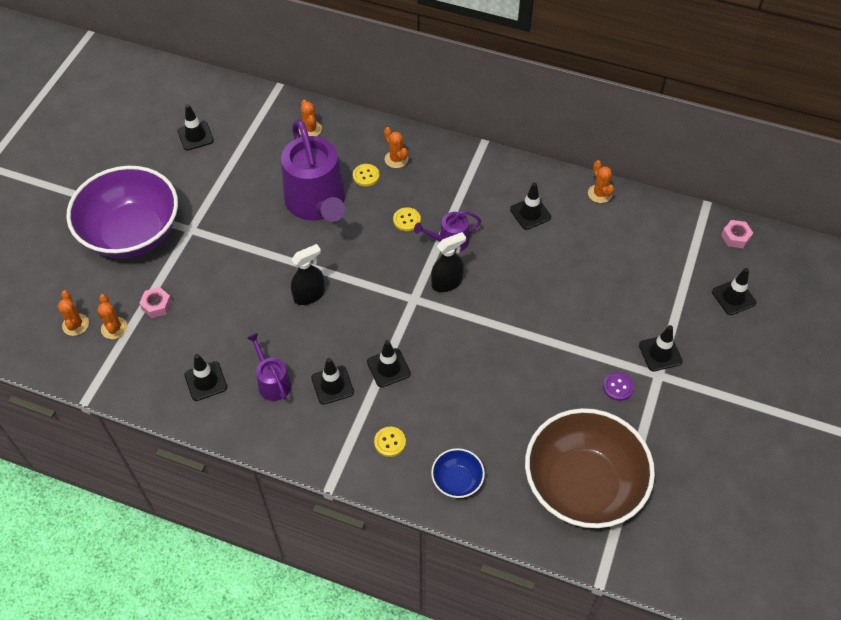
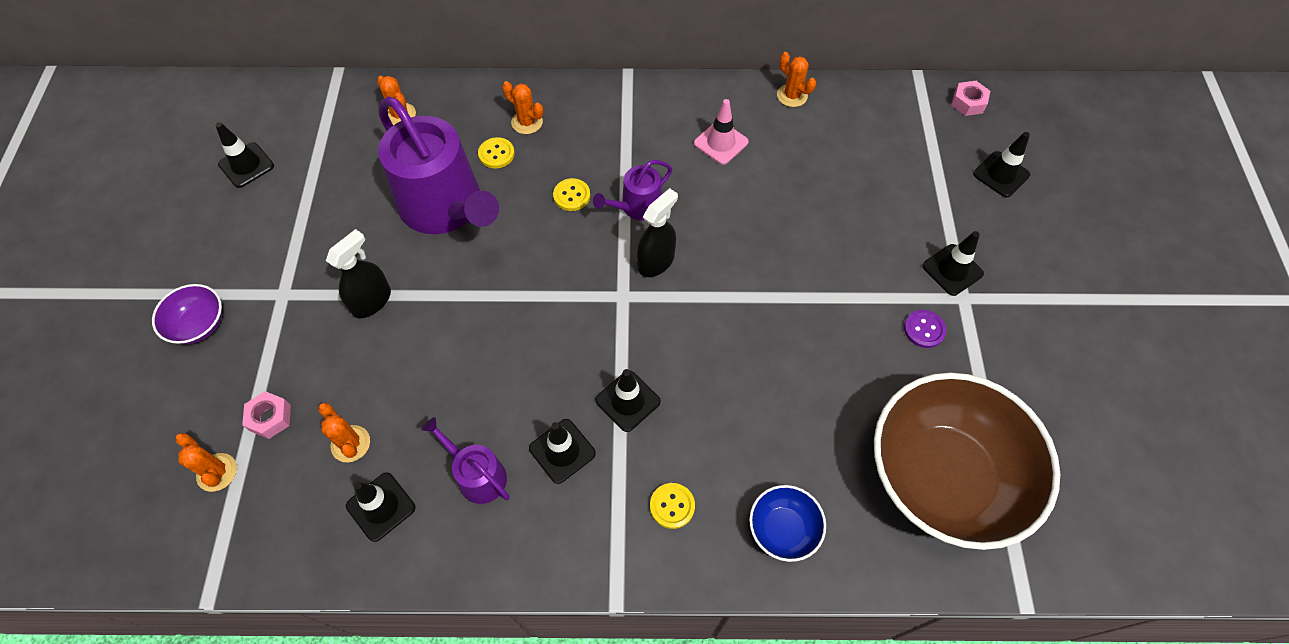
camera: 20 degrees left, 5 degrees up
orange cactus [57,290,89,336] -> orange cactus moved to [318,403,370,462]
purple bowl [66,166,178,258] -> purple bowl [152,284,222,345], size x0.42
black spray bottle [291,244,325,305] -> black spray bottle moved to [326,229,391,318]
black traffic cone [510,183,551,230] -> pink traffic cone [694,99,749,165]

